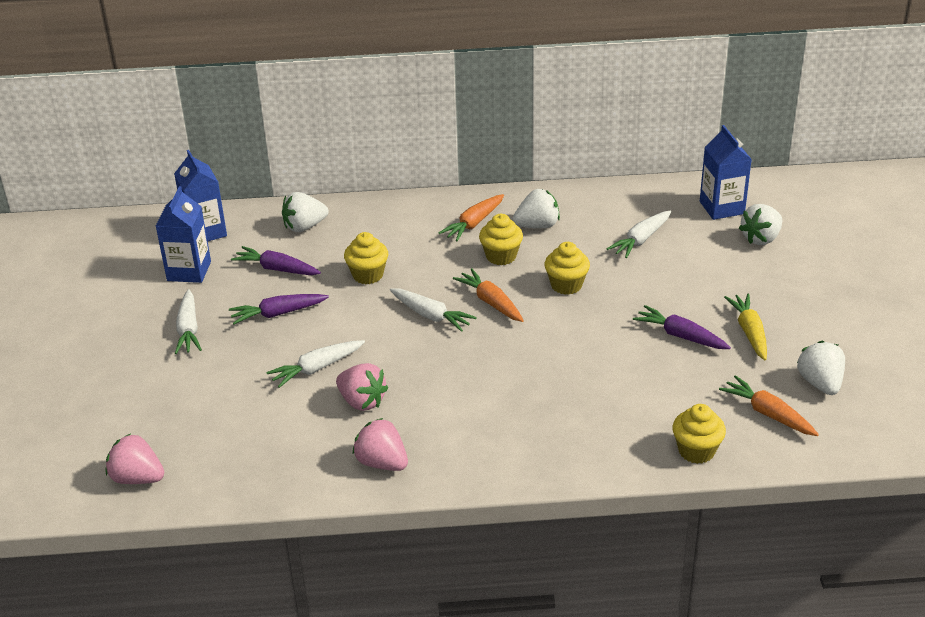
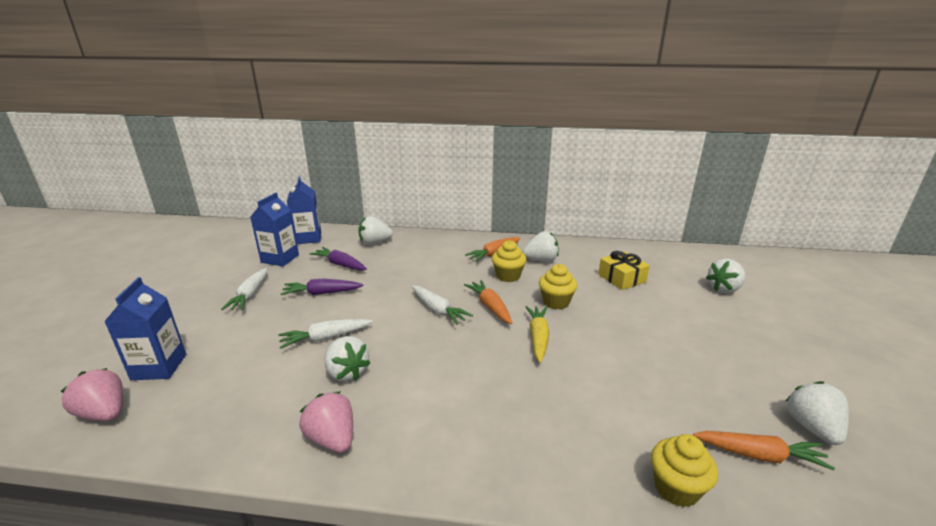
camera: 10 degrees right, 10 degrees down
pink strawberry [336,363,388,411] -> white strawberry [324,336,370,381]
yellow cupcake [344,232,388,284] -> none
white carrot [607,211,671,258] -> yellow gift [598,251,650,290]
purple carrot [633,305,731,349] -> none
blue carton [700,125,752,220] -> blue carton moved to [104,277,186,380]
orange carrot [719,375,819,436] -> orange carrot turned 135 degrees clockwise [693,431,835,470]
yellow carrot [724,294,767,361] -> yellow carrot moved to [525,306,549,363]

